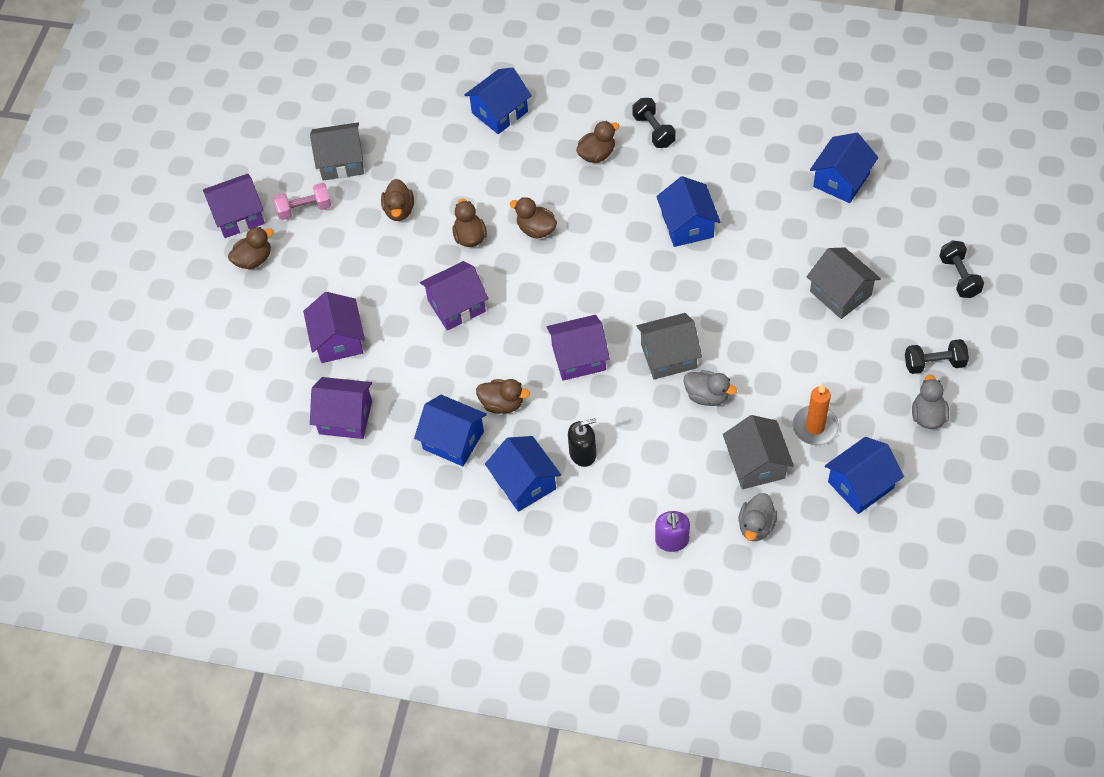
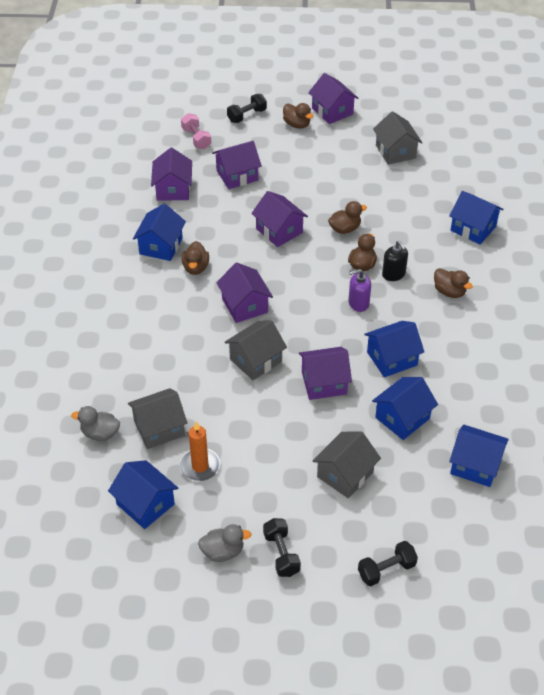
camera: 75 degrees right, 10 degrees down
pink dumbbell [273,183,331,220] -> pink dumbbell moved to [181,113,211,149]
brown duck [381,179,414,221] -> none
blue house [485,436,561,512] -> blue house moved to [372,377,438,440]
black soap dispenser [568,418,597,467] -> black soap dispenser moved to [382,241,408,281]
black dumbbell [632,98,676,148] -> black dumbbell moved to [227,94,267,123]
grey house [637,313,702,379] -> grey house turned 75 degrees clockwise [224,320,287,380]
purple soap dispenser [655,511,690,552] -> purple soap dispenser moved to [349,269,371,312]
grey duck [684,370,737,406] -> none
none -> purple house [299,347,352,400]

